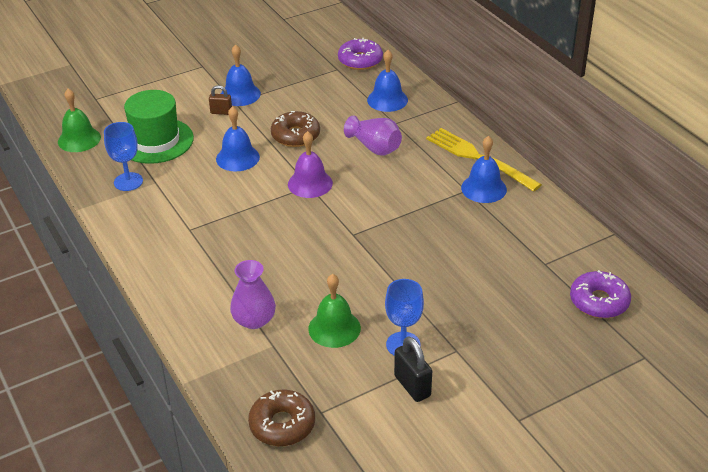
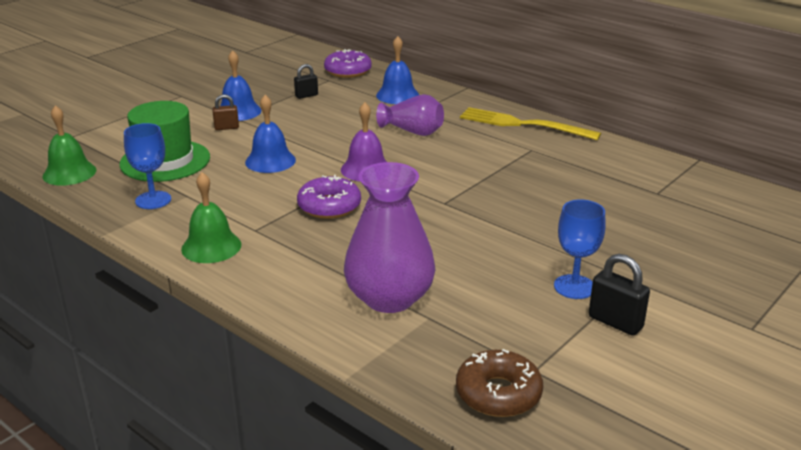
camera: 20 degrees left, 10 degrees down
purple vase [230,260,276,329] -> purple vase [344,162,436,313], size x1.61
brown donut [271,111,320,147] -> none
green bell [308,274,361,348] -> green bell moved to [181,172,241,263]
blue bell [461,136,507,203] -> none
purple donut [570,270,631,318] -> purple donut moved to [297,175,361,219]
none -> black padlock [294,64,318,99]

